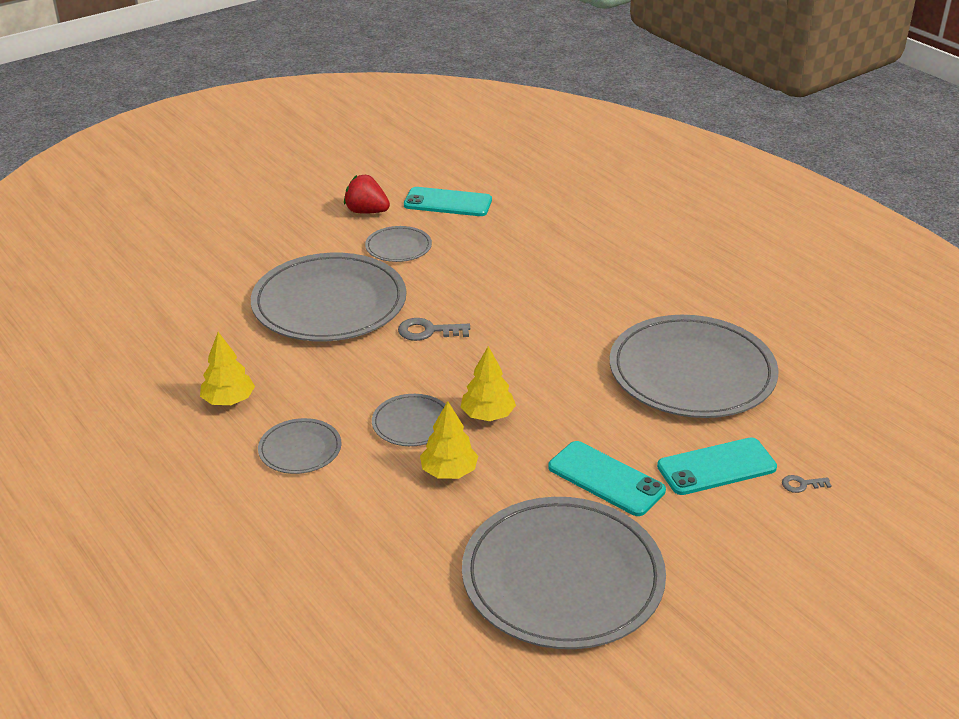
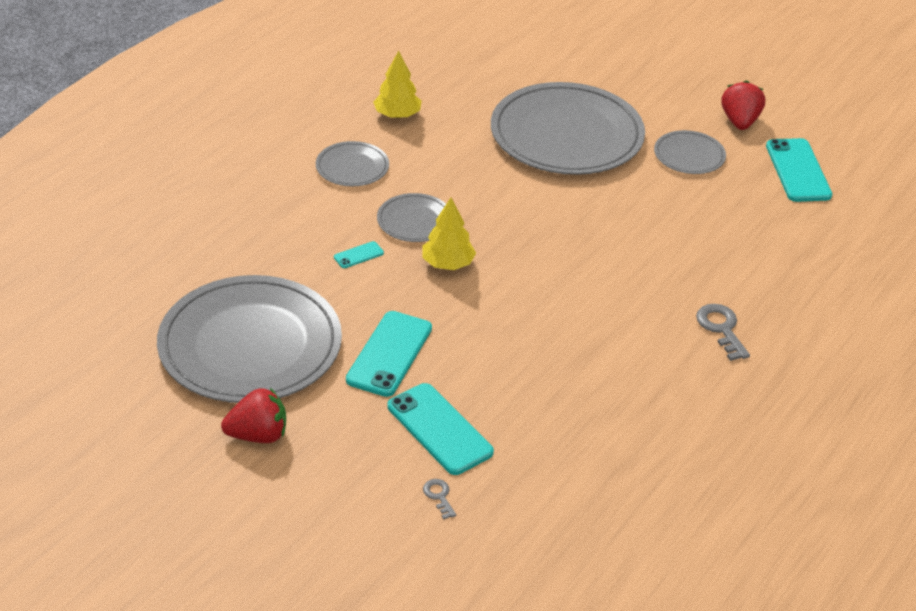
camera: 70 degrees right, 5 degrees up
grey key [398,318,470,341] -> grey key moved to [696,304,750,361]
yellow tree [420,401,478,479] -> turquoise phone [334,241,384,268]
grey plate [610,315,779,418] -> none
none -> red strawberry [221,388,286,443]

